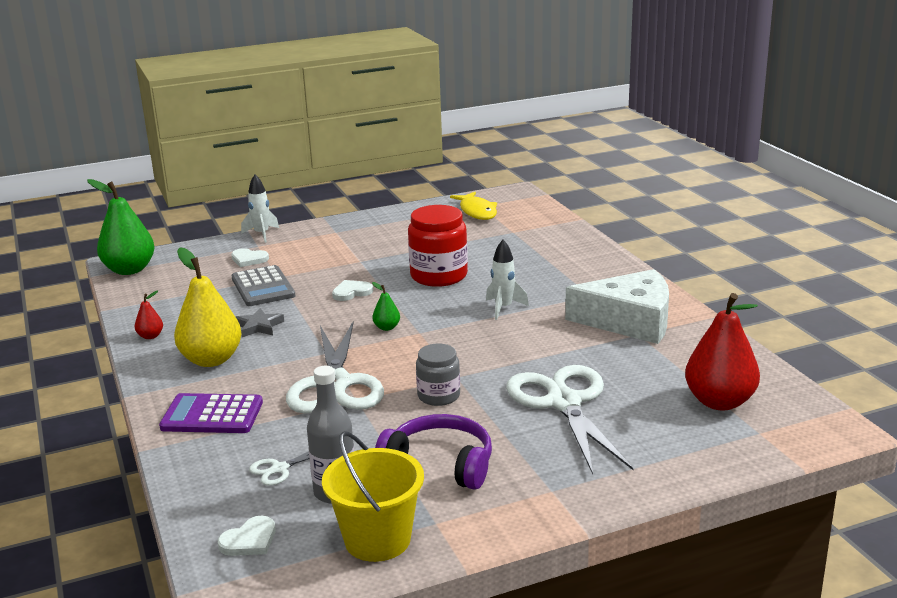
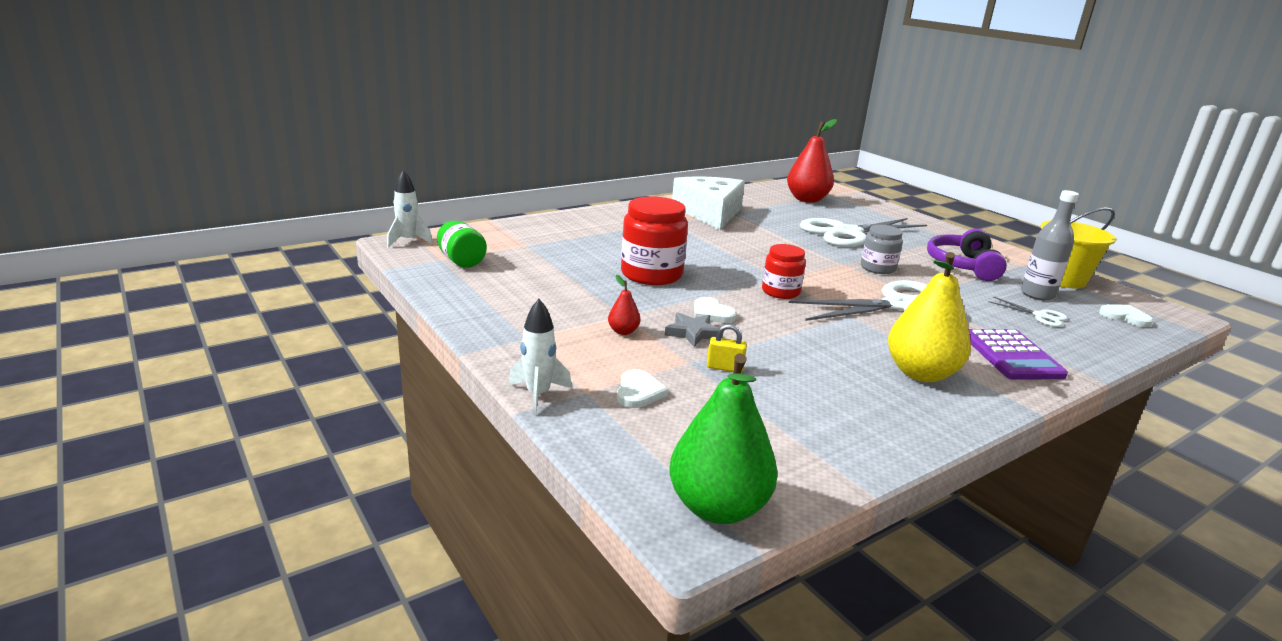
camera: 105 degrees left, 0 degrees up
red pear [135,291,163,339] -> red pear moved to [608,275,640,335]
grey calculator [231,265,295,306] -> yellow padlock [707,324,747,373]
grey star [236,308,284,337] -> grey star moved to [665,313,723,347]
green pear [372,282,400,331] -> red jar [762,244,806,299]
yellow fish [450,192,497,220] -> green jar [437,221,487,268]
white rocket [486,240,529,320] -> white rocket moved to [387,170,433,247]

